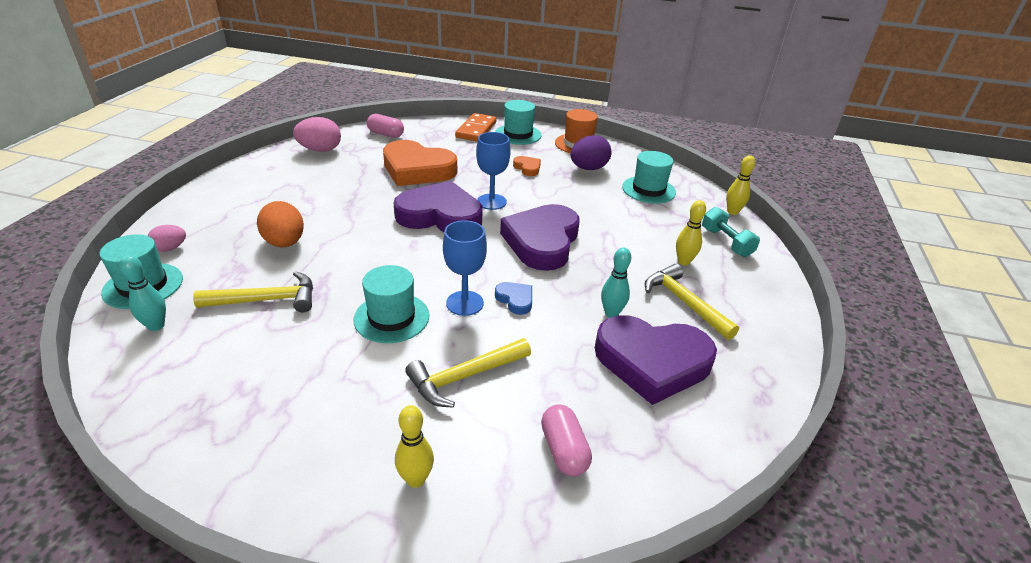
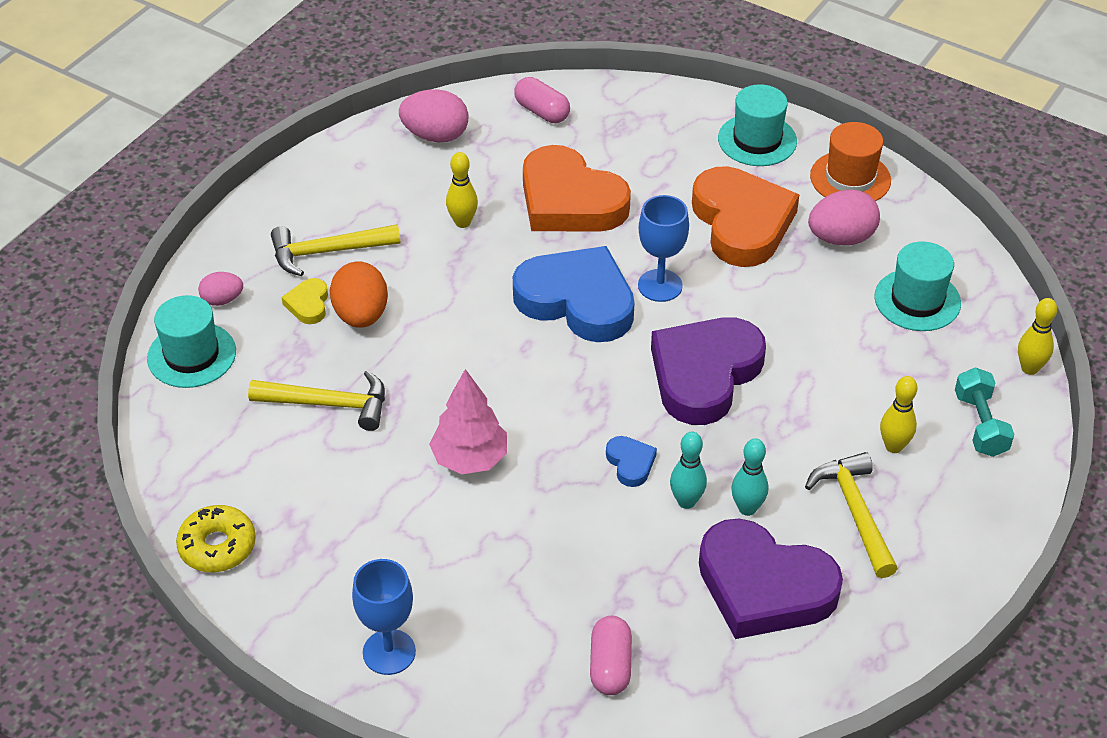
camera: 20 degrees right, 10 degrees up
turquoise bowling pin [120,255,166,331] -> turquoise bowling pin moved to [670,432,707,509]
turquoise hat [353,265,429,343] -> pink tree [429,369,507,474]
purple heart [394,181,483,232] -> blue heart [513,246,634,342]
yellow bowling pin [395,405,434,488] -> yellow bowling pin moved to [446,152,478,228]
yellow hammer [405,338,531,408] -> yellow hammer moved to [271,224,400,276]
blue goblet [443,220,487,316] -> blue goblet moved to [352,559,416,675]
orange domino [455,113,497,141] -> none
orange heart [513,156,541,176] -> orange heart [692,166,799,267], size x2.36
purple egg [571,135,611,170] -> pink egg [808,190,880,245]
none -> yellow donut [176,505,256,572]
none -> yellow heart [282,278,328,324]

